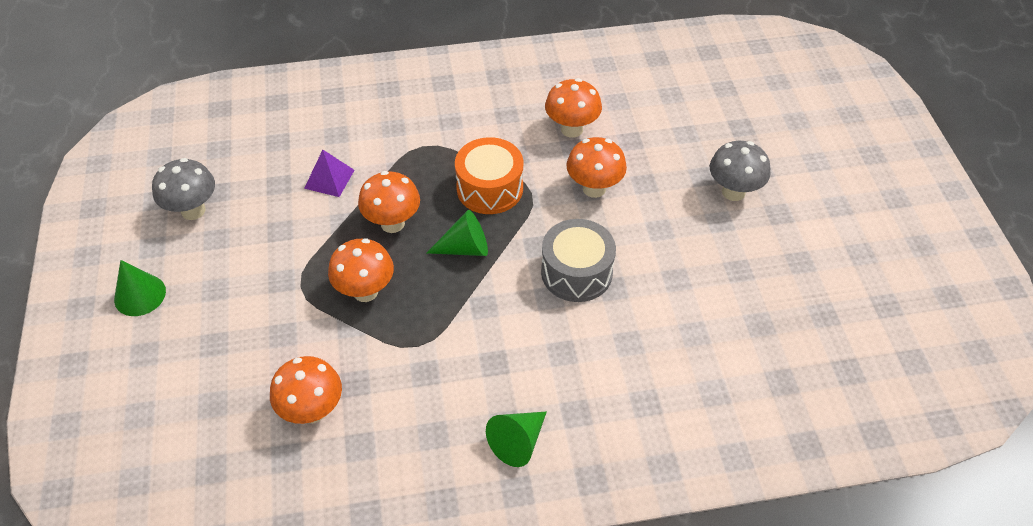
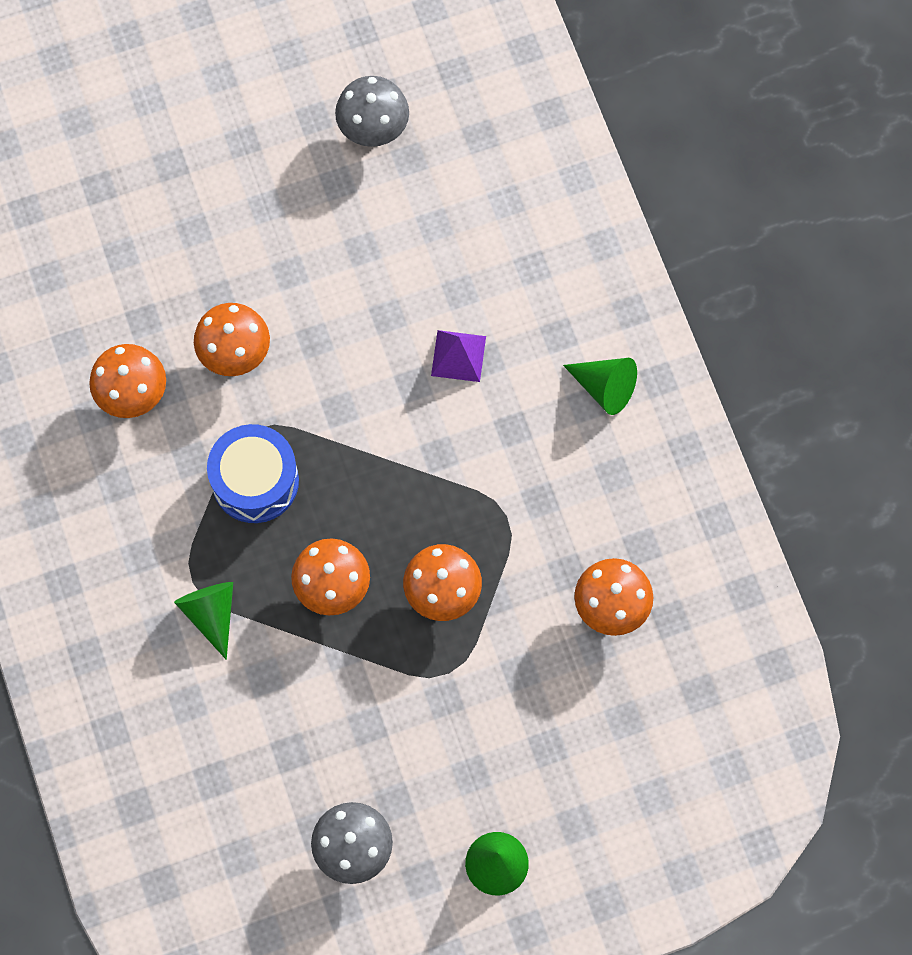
camera: 100 degrees left, 20 degrees up
purple pyramid [304,150,354,197] -> purple pyramid moved to [431,330,486,382]
green cone [427,210,488,256] -> green cone moved to [174,582,233,660]
orange drum [455,137,523,214] -> blue drum [207,424,299,523]
grey drum [541,219,616,302] -> none
grey mushroom [710,141,771,201] -> grey mushroom moved to [335,76,409,147]

